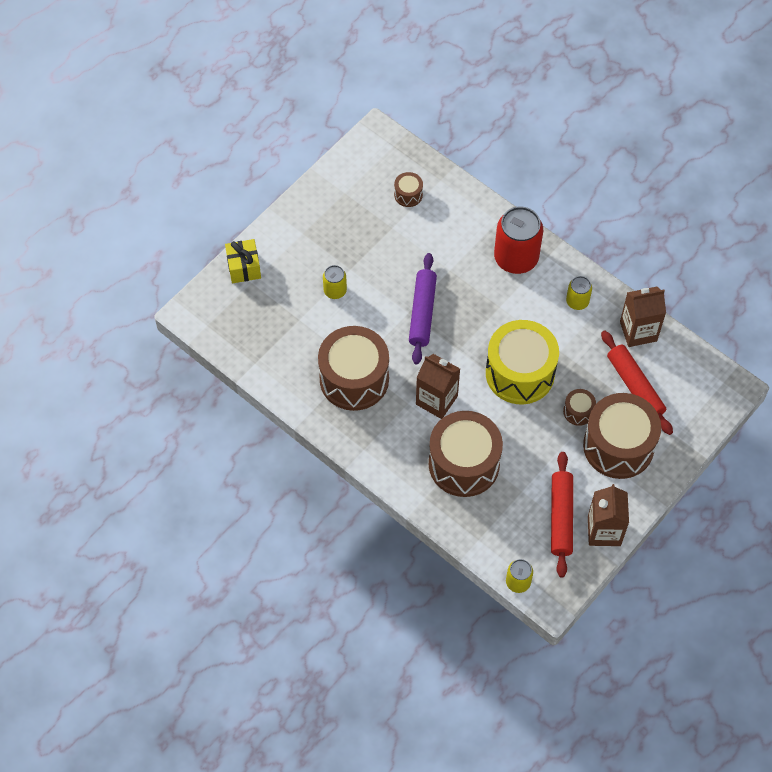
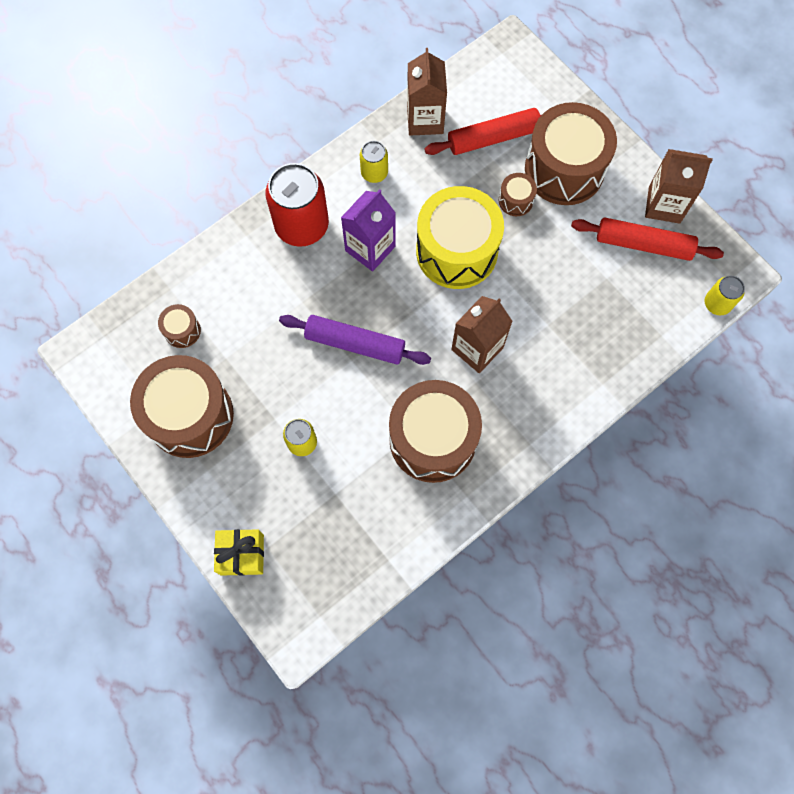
camera: 80 degrees left, 10 degrees up
brown drum [429,411,503,497] -> brown drum moved to [130,355,234,458]
none -> purple carton [341,189,396,272]

